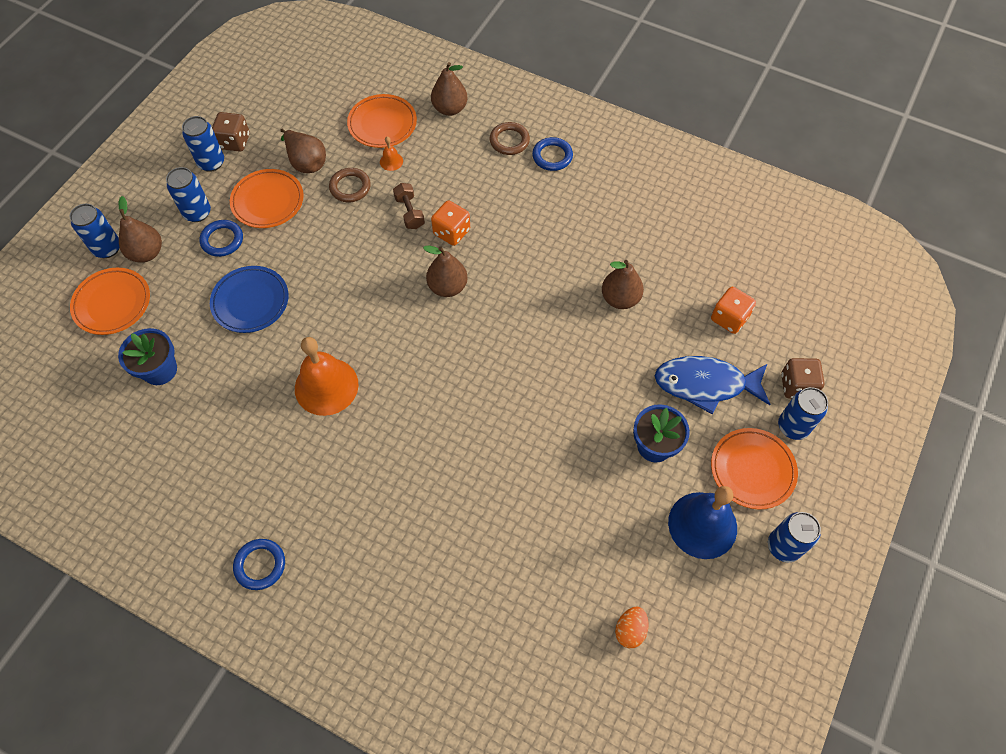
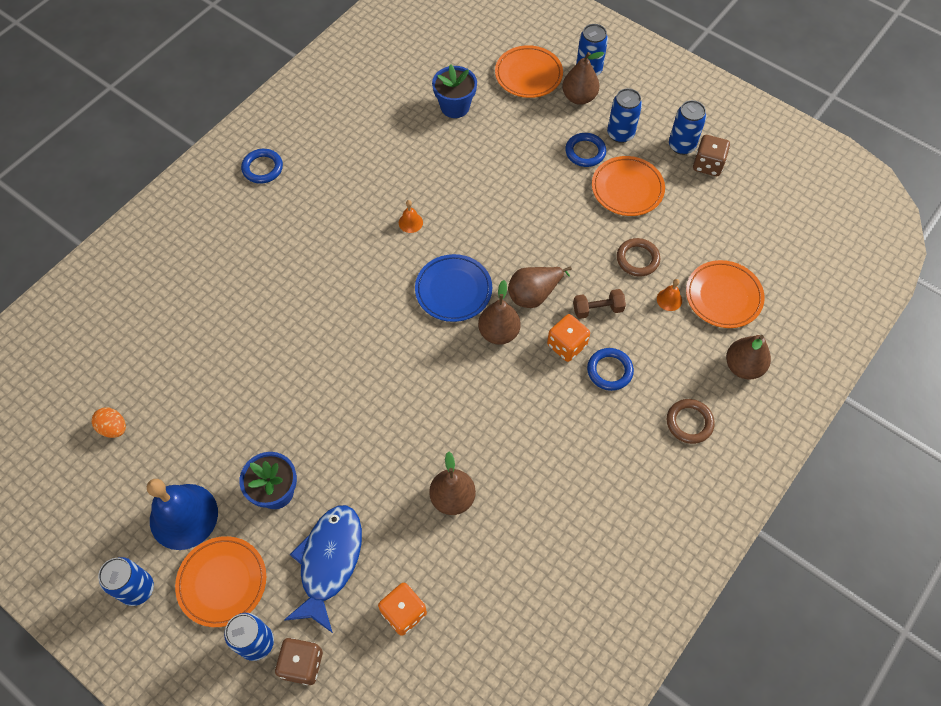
camera: 100 degrees right, 0 degrees up
blue plate [210,266,288,333] -> blue plate moved to [415,254,492,322]
brown pear [280,129,326,173] -> brown pear moved to [508,266,572,308]
orange bell [295,337,358,416] -> orange bell [399,200,423,233], size x0.42
blue ring [532,137,573,171] -> blue ring moved to [587,348,634,391]

